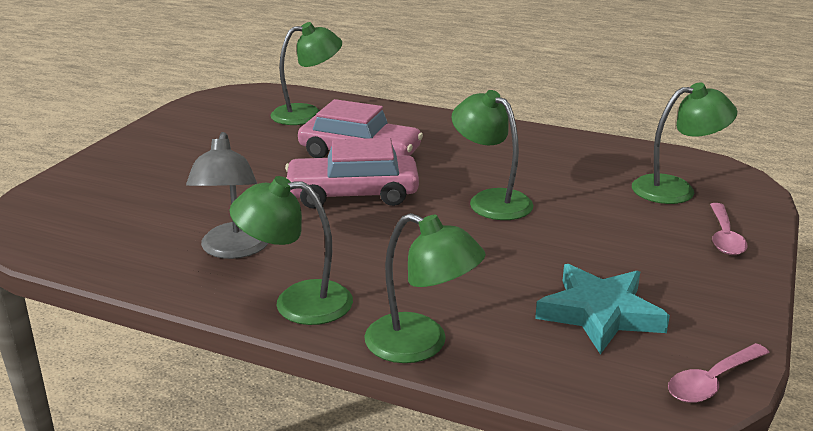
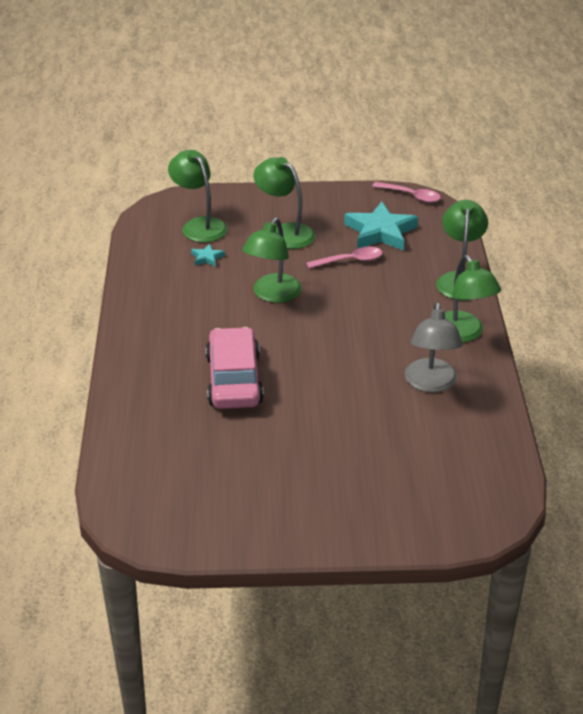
camera: 115 degrees left, 10 degrees up
grey lamp [186,132,268,259] -> grey lamp turned 120 degrees clockwise [405,302,463,393]
green lamp [270,22,342,125] -> green lamp moved to [253,157,316,249]
pink car [285,138,419,209] -> none
pink spoon [710,203,748,255] -> pink spoon moved to [306,247,383,269]
none -> turquoise star [191,243,225,267]

